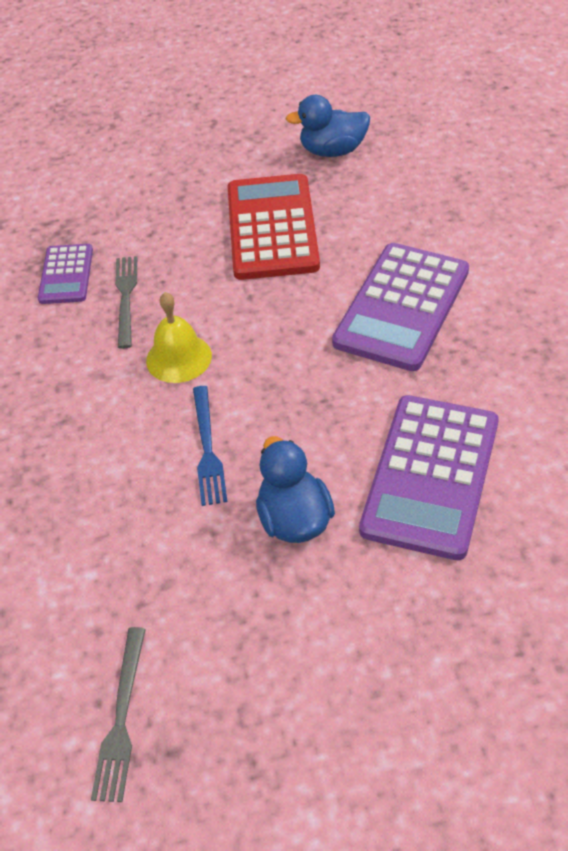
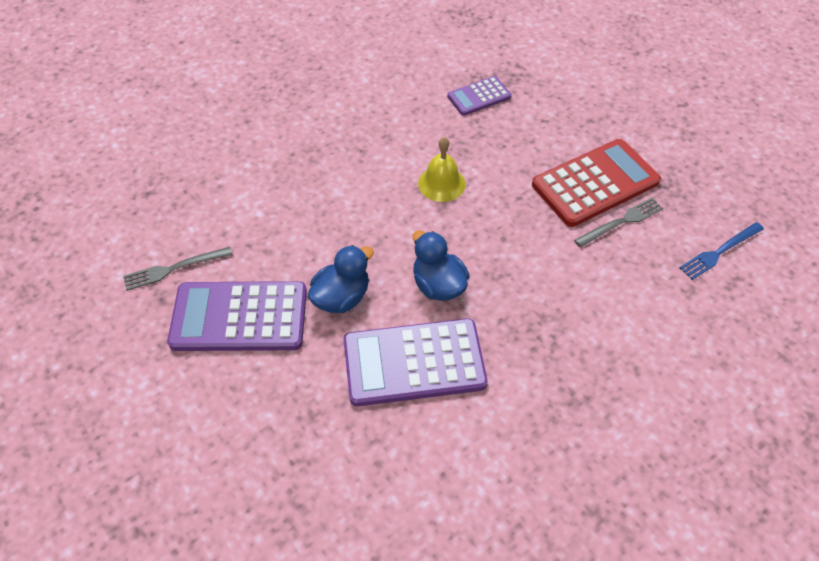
camera: 60 degrees right, 5 degrees up
grey fork [115,256,137,349] -> grey fork moved to [574,198,663,247]
blue fork [193,386,227,506] -> blue fork moved to [679,222,764,280]
blue duck [286,95,370,157] -> blue duck moved to [412,230,470,301]
purple calculator [332,243,469,371] -> purple calculator moved to [167,281,307,351]

